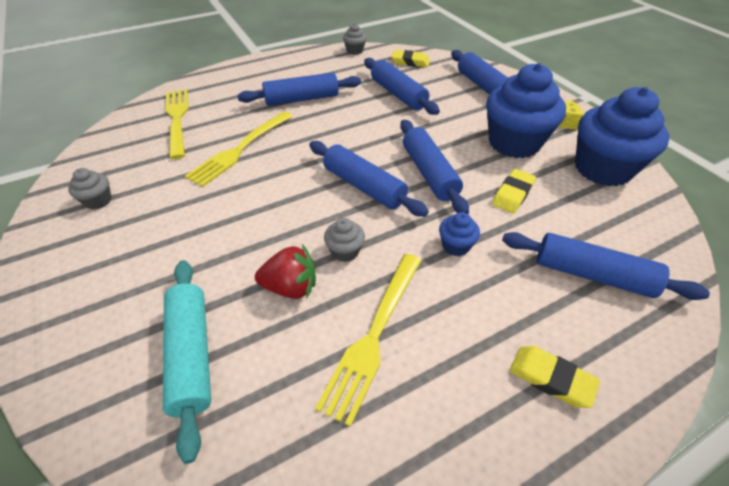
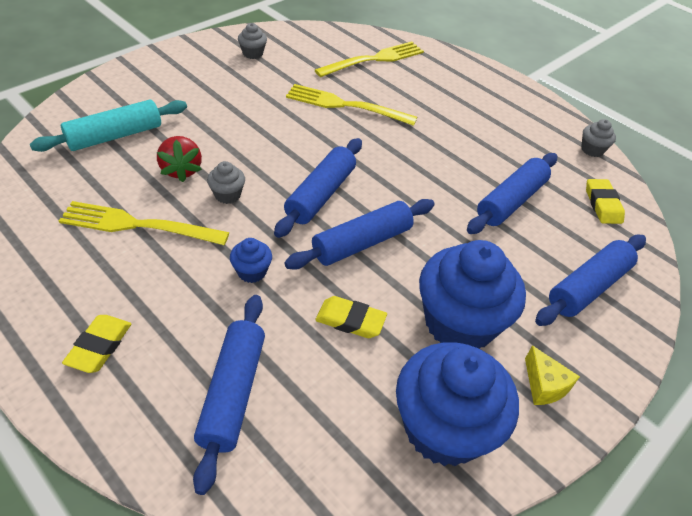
camera: 70 degrees right, 0 degrees up
blue rolling pin [237,72,361,106] -> none

